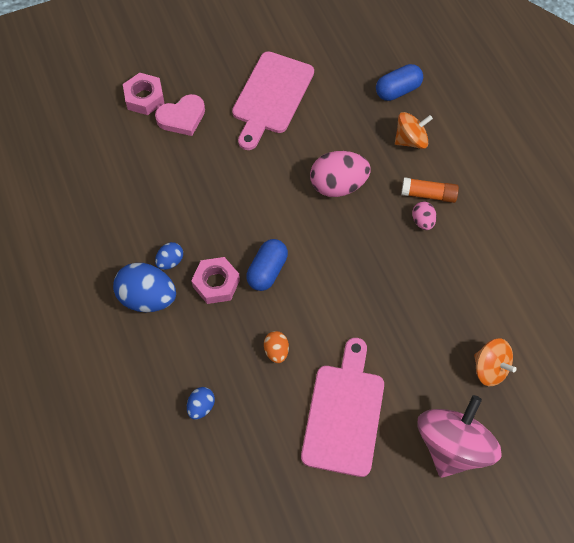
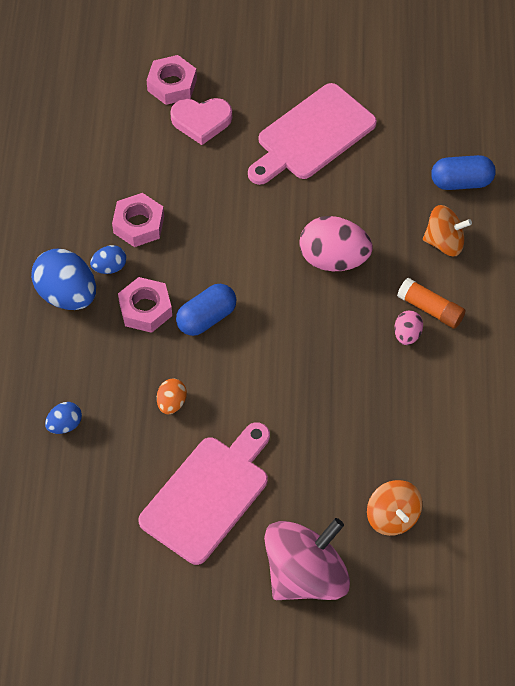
camera: 25 degrees right, 5 degrees down
none -> pink nut [112,193,164,247]

